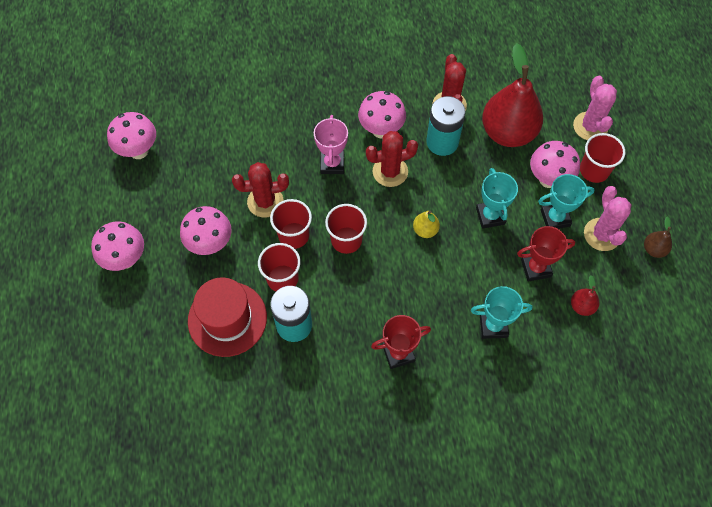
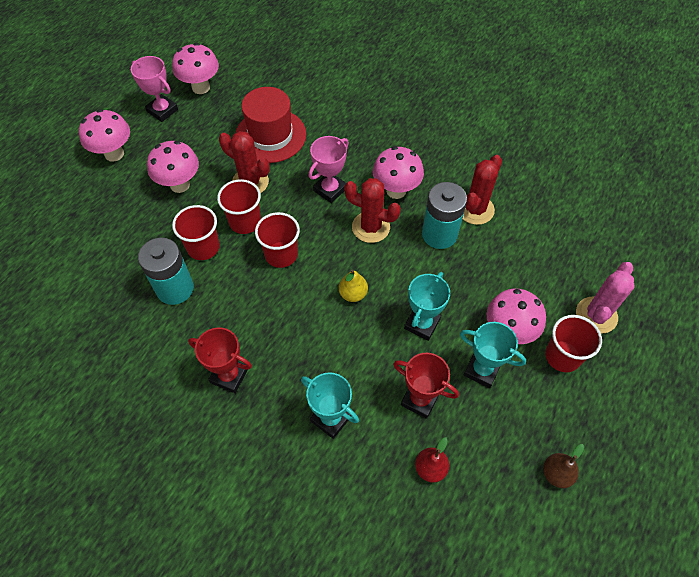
camera: 40 degrees right, 5 degrees down
red hat [188,277,267,357] -> red hat moved to [235,87,306,163]
red pear [482,43,543,147] -> none
pink cactus [584,186,631,251] -> none
none -> pink trophy [131,56,178,122]

